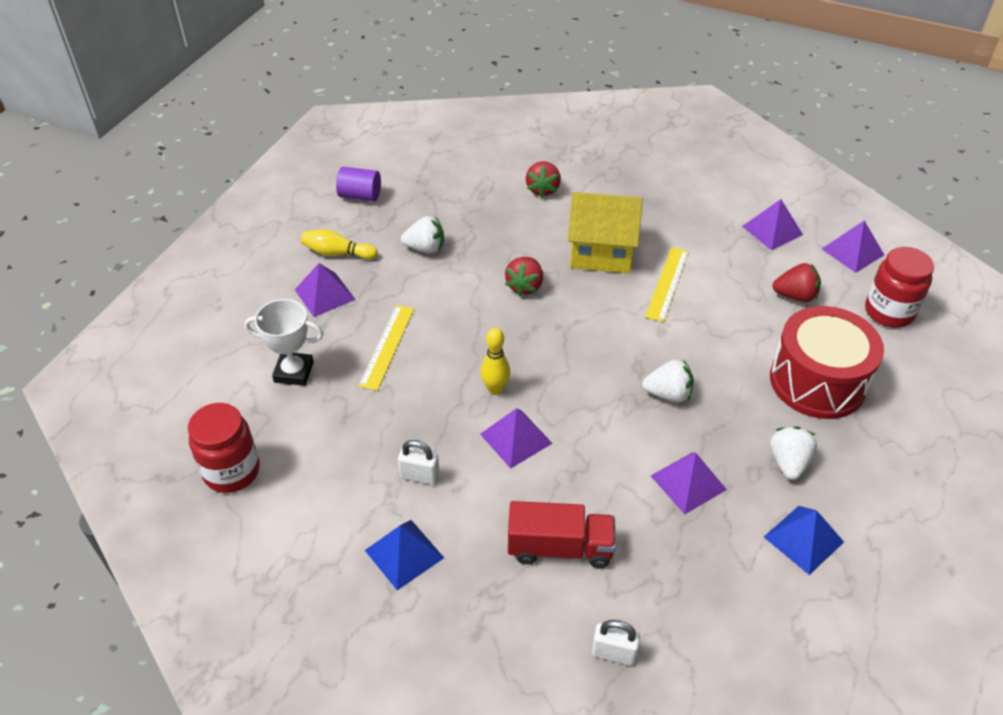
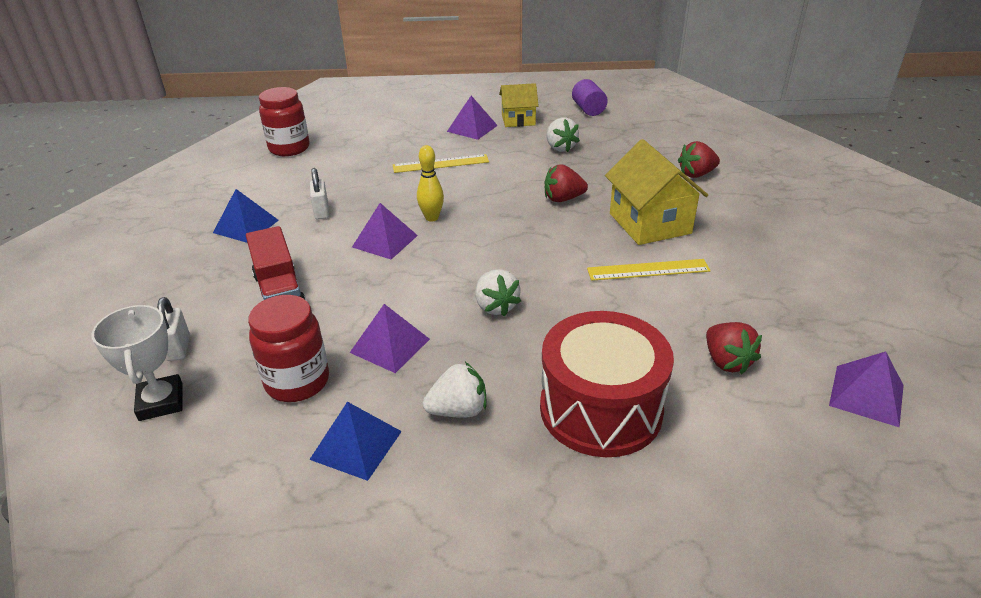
camera: 65 degrees right, 10 degrees down
white trophy [244,299,323,386] -> white trophy moved to [92,305,183,421]
yellow bowling pin [301,229,378,259] -> yellow house [499,83,539,127]
purple pyramid [742,199,803,250] -> none
red jar [865,247,934,328] -> red jar moved to [248,295,329,402]

